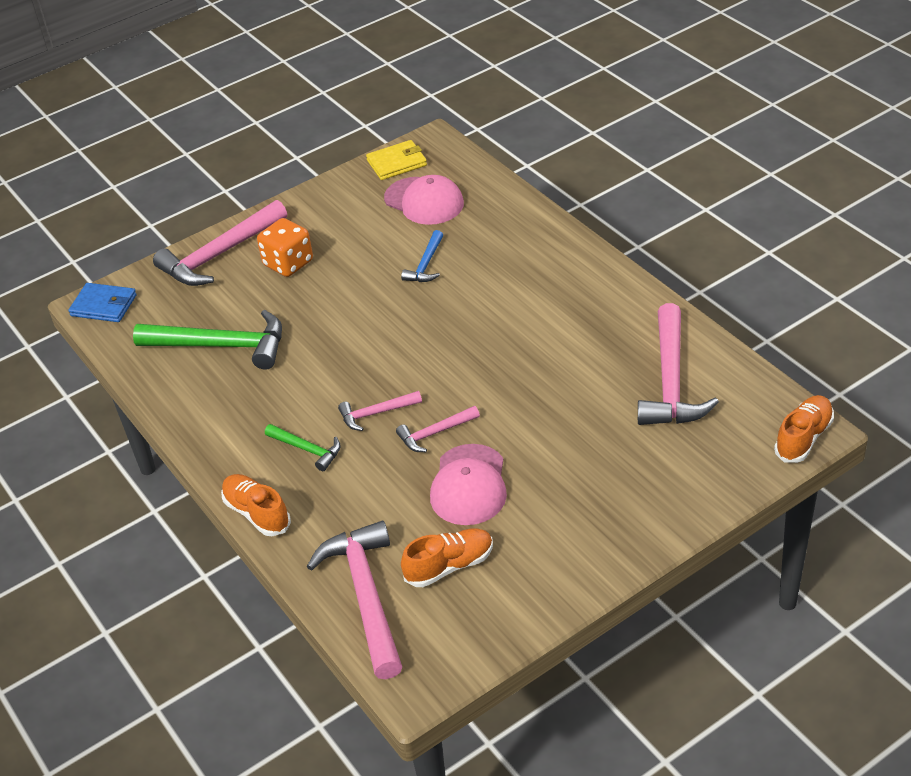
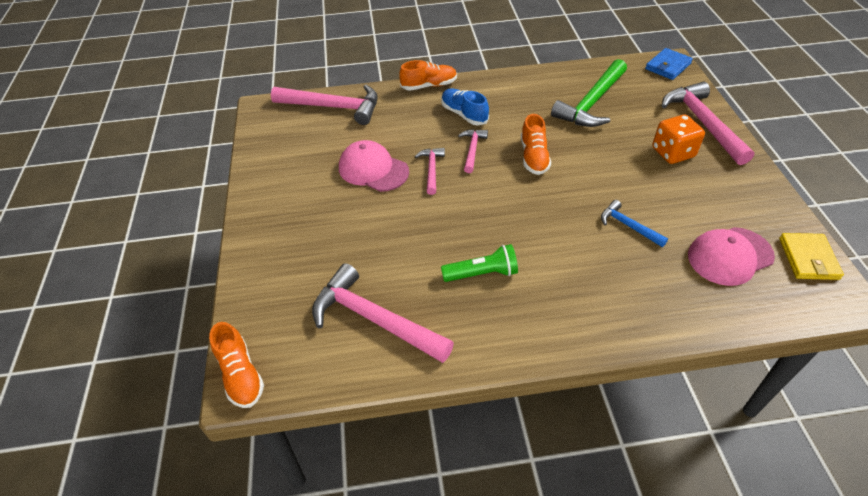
camera: 115 degrees right, 5 degrees up
green hammer [265,424,341,471] -> blue shoe [441,89,489,126]
orange shoe [401,528,493,587] -> orange shoe moved to [521,114,551,175]
none -> green flashlight [441,244,518,282]

